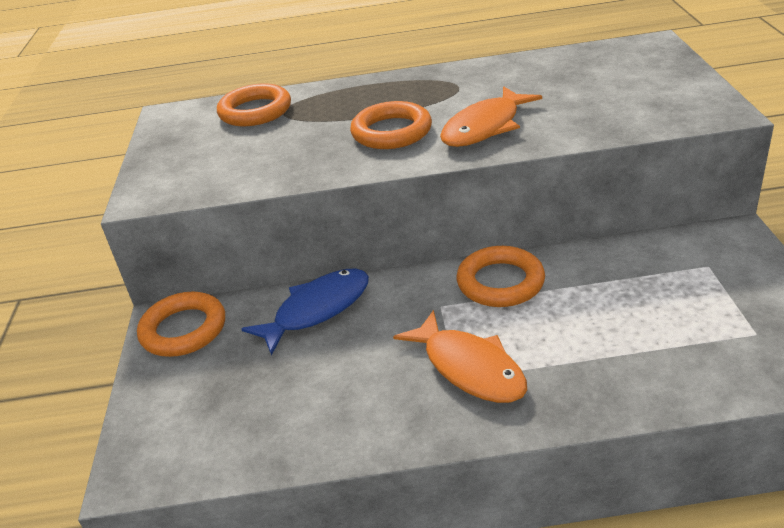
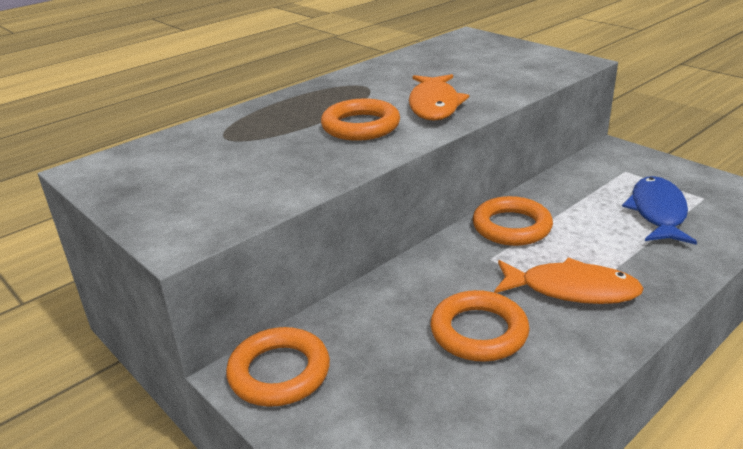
camera: 40 degrees left, 5 degrees down
orange ring [217,83,291,126] -> orange ring moved to [430,290,530,362]
blue fish [241,268,369,356] -> blue fish moved to [622,176,697,245]

